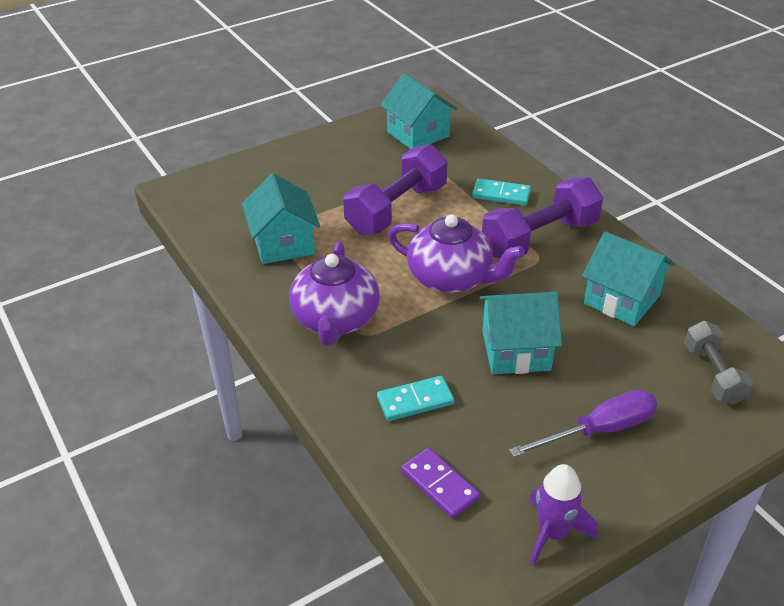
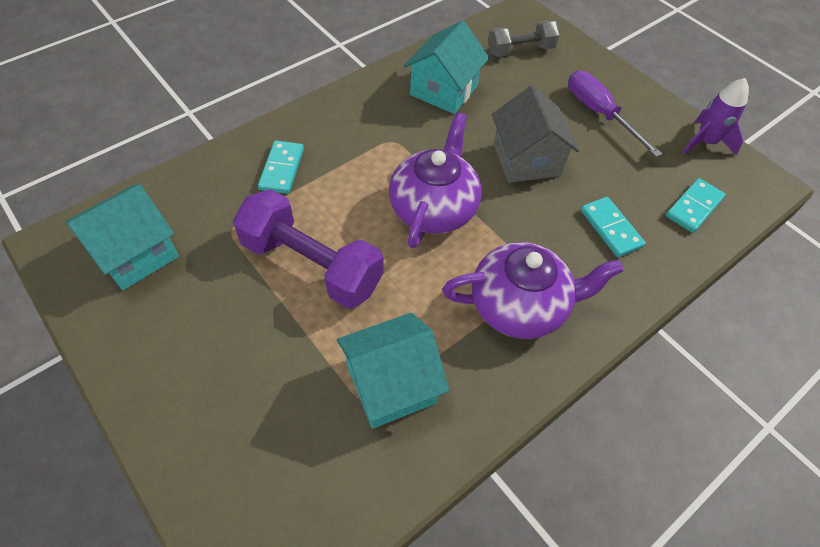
camera: 100 degrees left, 15 degrees up
purple domino [401,448,480,519] -> turquoise domino [666,178,726,233]
turquoise house [480,292,562,374] -> grey house [492,85,579,183]
purple dumbbell [482,177,603,258] -> none

